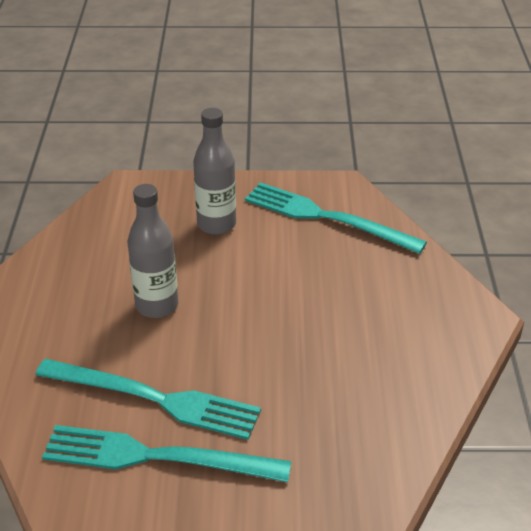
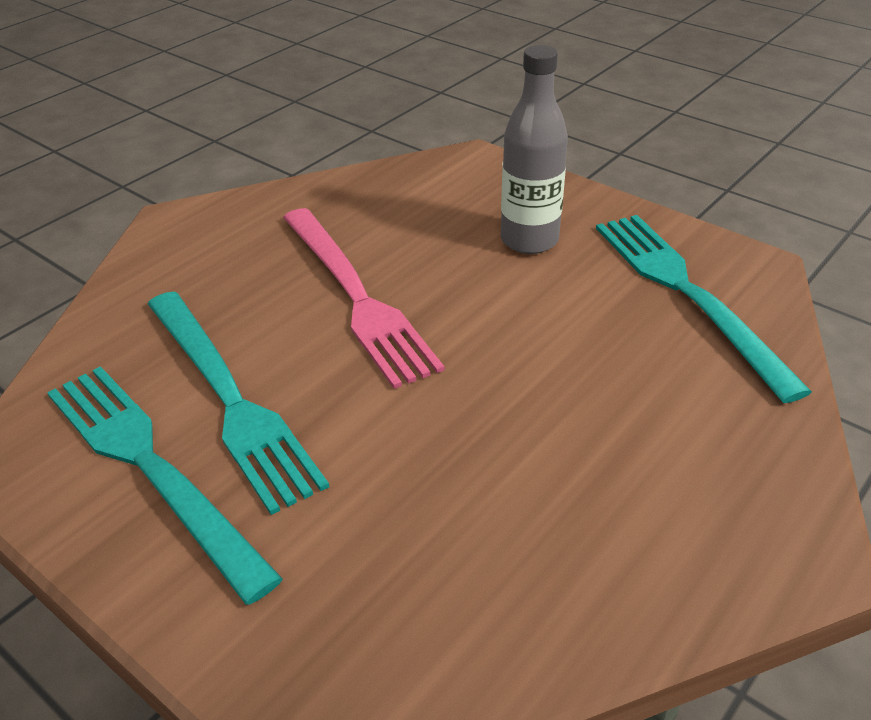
camera: 40 degrees right, 0 degrees up
grey bottle [127,184,178,318] -> pink fork [283,208,445,389]

